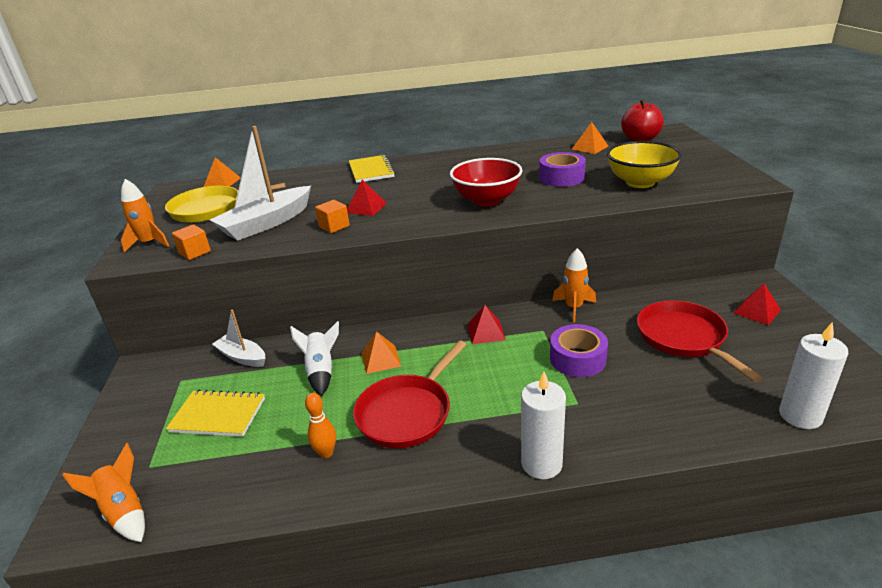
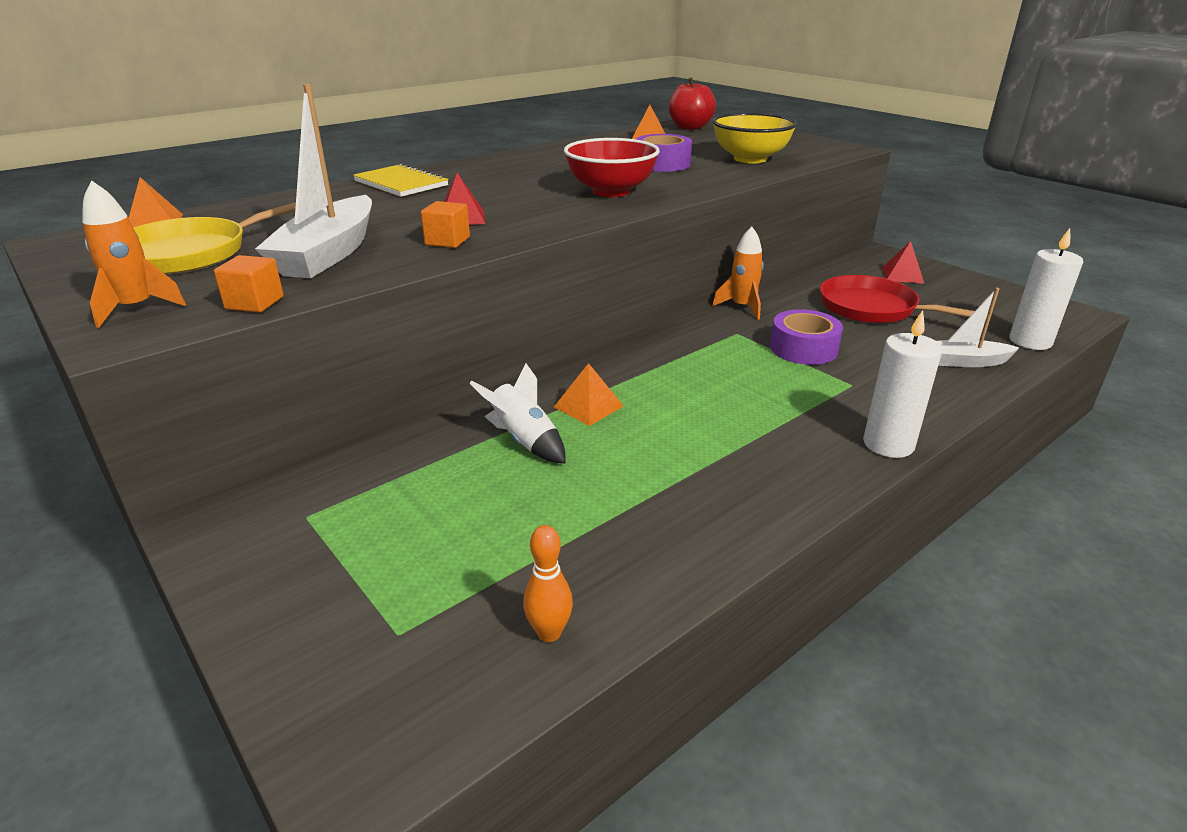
camera: 35 degrees left, 0 degrees up
orange rocket [62,443,145,542] -> none
yellow notebook [166,390,265,437] -> none
white boat [212,310,265,367] -> white boat moved to [937,288,1020,367]
orange bowling pin [305,393,336,458] -> orange bowling pin moved to [523,525,573,642]
red pan [353,341,467,448] -> none
red pyramid [467,305,506,344] -> none

